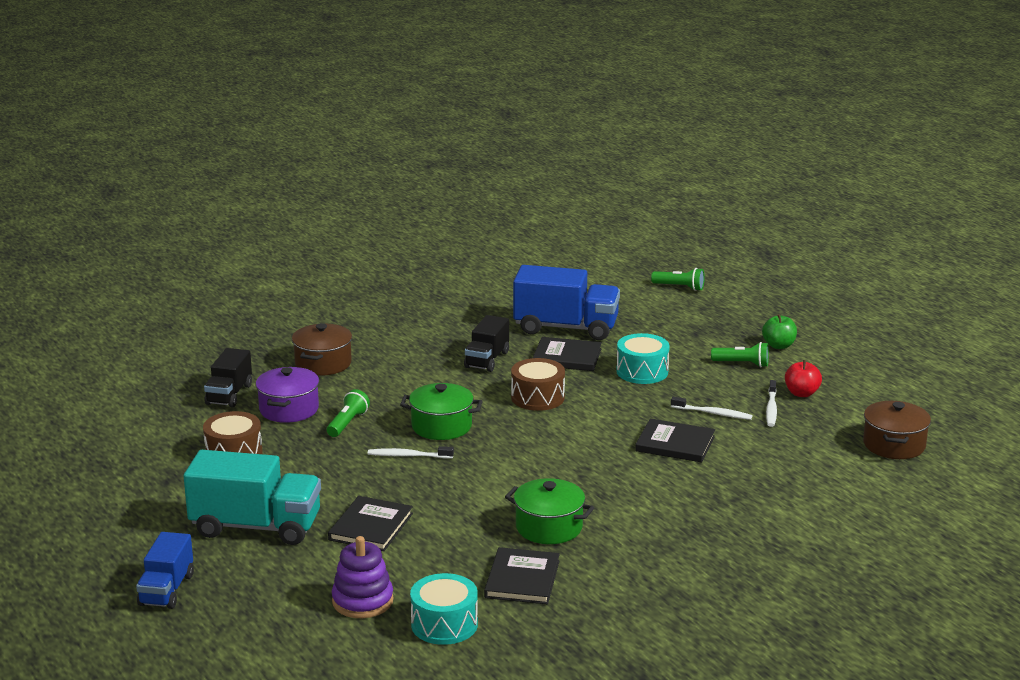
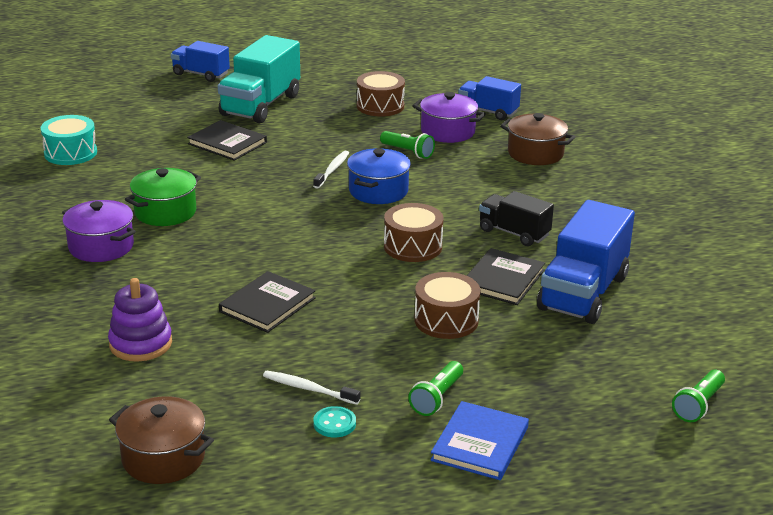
camera: 105 degrees right, 5 degrees up
black truck [204,348,252,408] -> blue truck [458,76,521,120]
purple stacking toy [332,536,394,618] -> purple stacking toy moved to [108,278,172,362]
green pot [400,383,483,440] -> blue pot [347,148,411,204]
black book [484,547,560,604] -> none
turquoise drum [616,333,670,384] -> brown drum [414,272,481,339]
white toothbrush [671,397,752,420] -> none
green apple [762,314,797,349] -> blue book [431,401,529,480]
red apple [785,360,822,397] -> turquoise button [313,406,356,437]
none -> purple pot [62,200,136,262]

